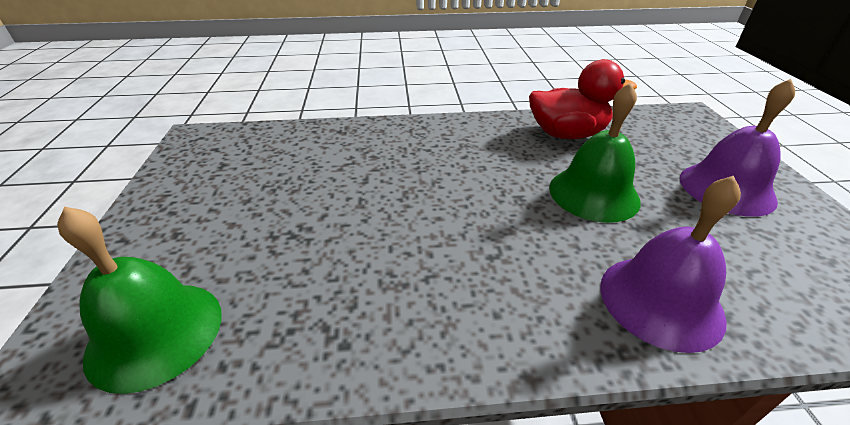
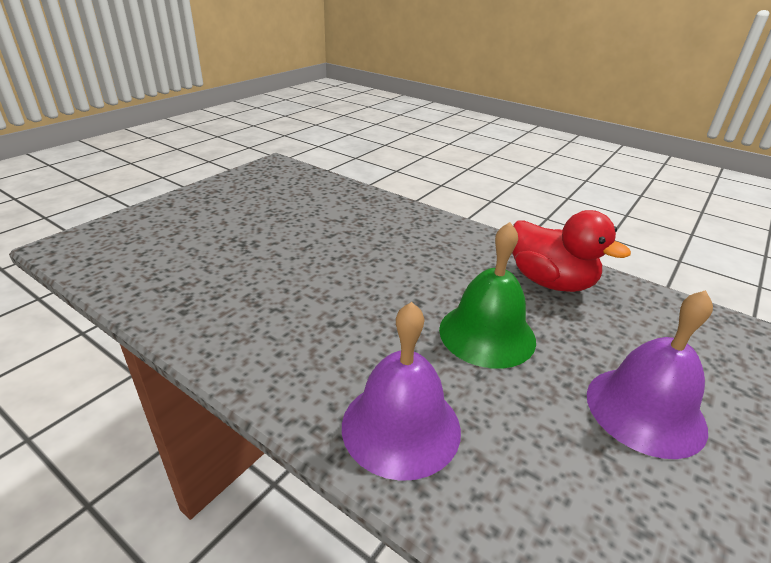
camera: 40 degrees right, 5 degrees down
green bell [57,206,222,394] -> none

